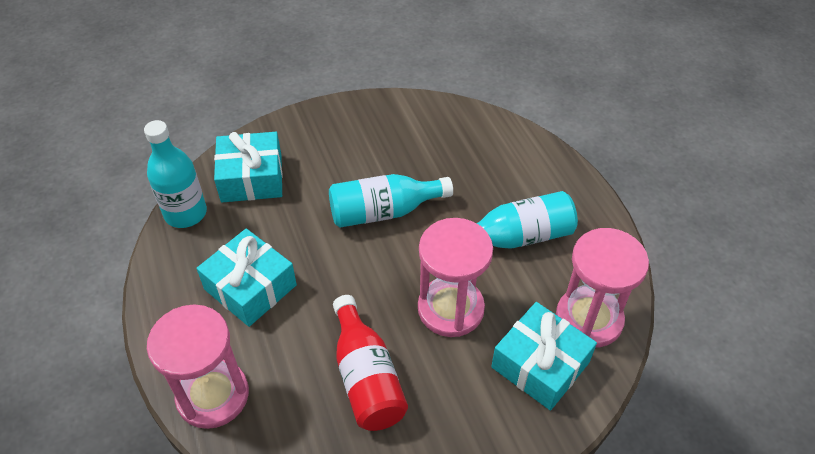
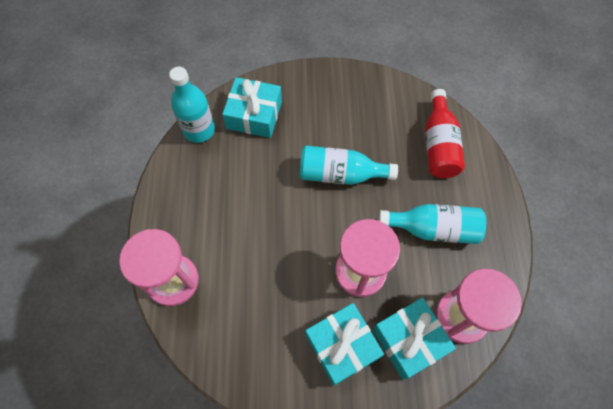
camera: 20 degrees right, 15 degrees up
turquoise gift [196,229,297,327] -> turquoise gift moved to [306,303,384,386]
red bottle [333,295,408,431] -> red bottle moved to [425,89,465,178]

